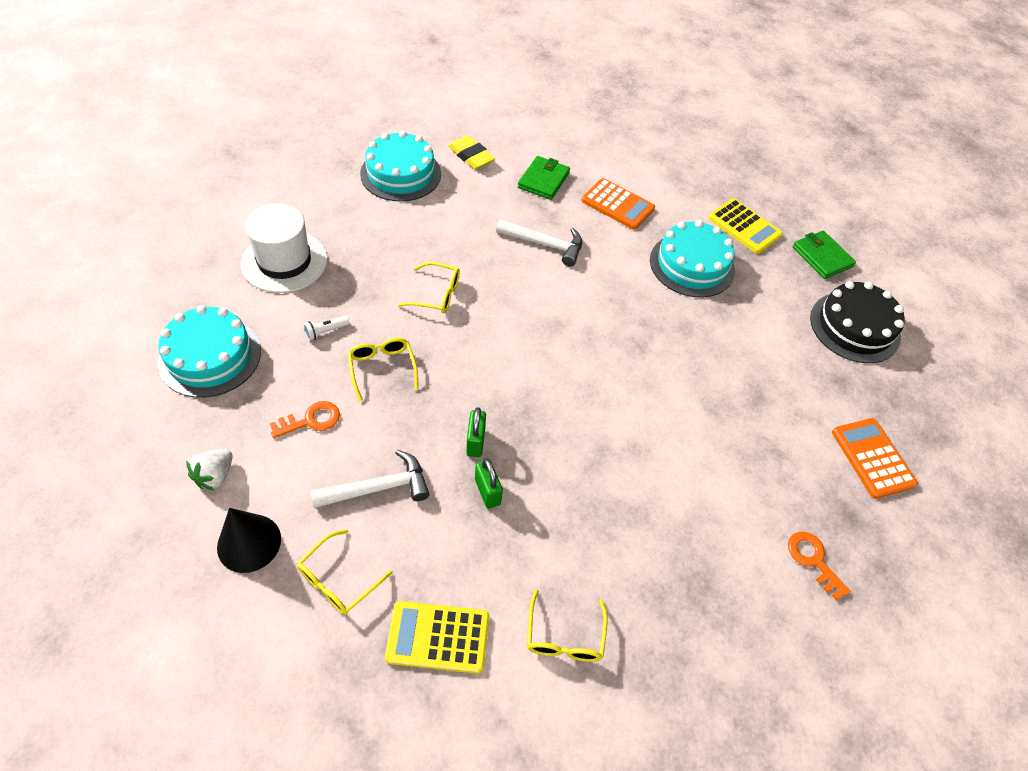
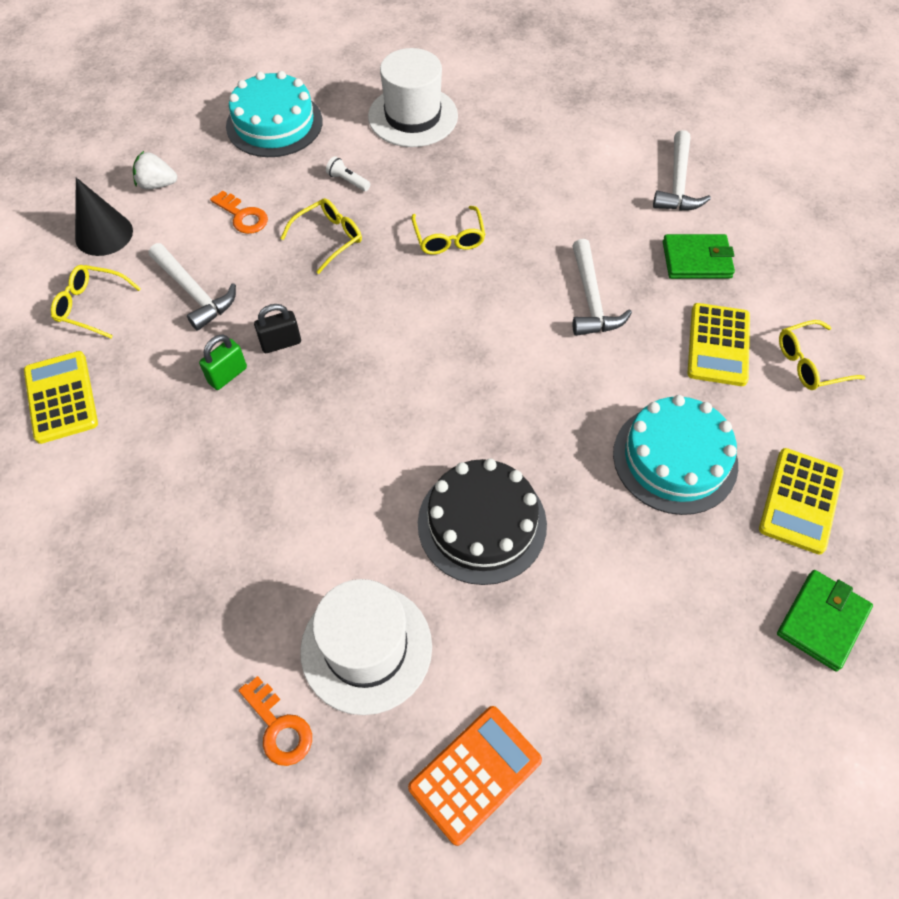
camera: 70 degrees right, 5 degrees up
turquoise cake [360,131,441,202] -> none
yellow eraser [448,135,495,170] -> white hammer [653,130,711,211]
green padlock [466,407,486,457] -> black padlock [254,304,301,353]
yellow glasses [527,589,608,662] -> yellow glasses moved to [779,320,865,390]
orange calculator [581,178,655,230] -> yellow calculator [687,303,750,386]
orange key [788,532,851,600] -> orange key turned 105 degrees clockwise [239,676,312,766]
black cake [810,281,905,363] -> black cake moved to [418,459,547,585]
none -> white hat [300,579,432,715]

